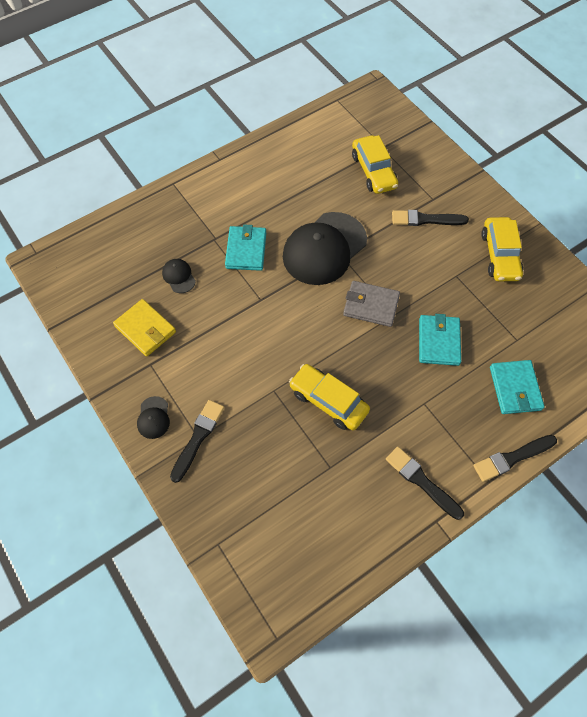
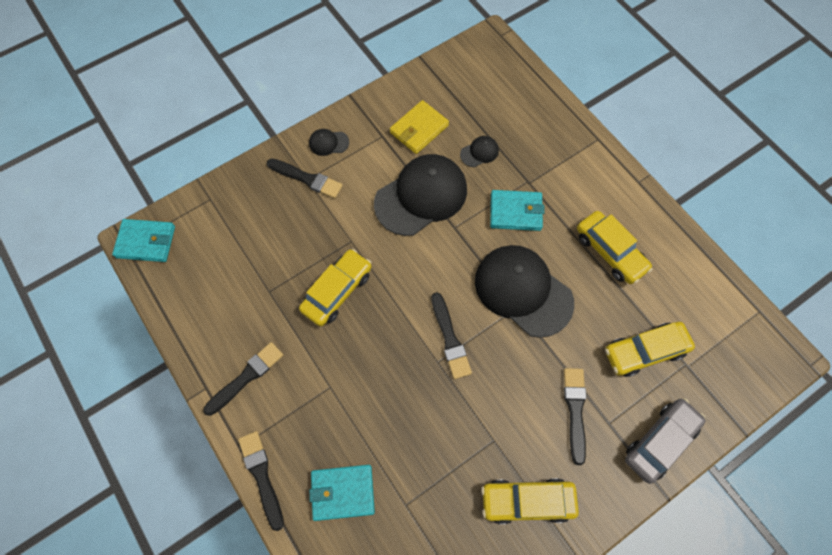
camera: 90 degrees right, 5 degrees up
grey wallet [343,281,400,327] -> black brush [431,292,472,379]
turquoise wallet [419,314,461,366] -> turquoise wallet moved to [112,219,175,262]
none -> black cap [374,154,467,236]
none -> yellow car [577,211,653,284]
none -> grey car [625,398,706,484]

